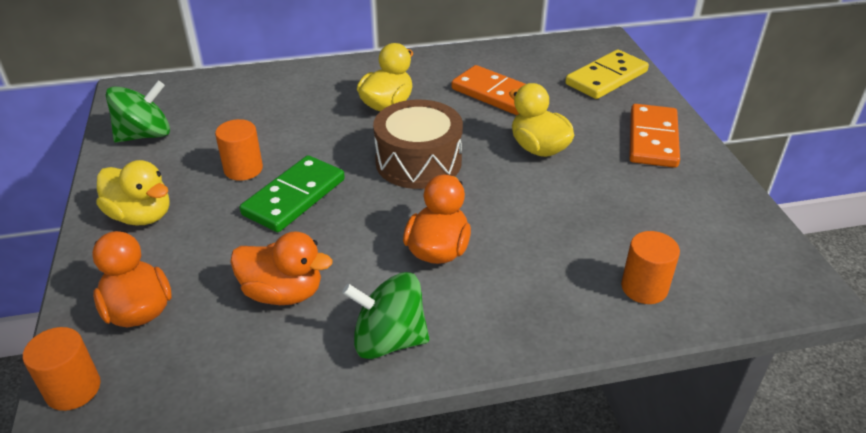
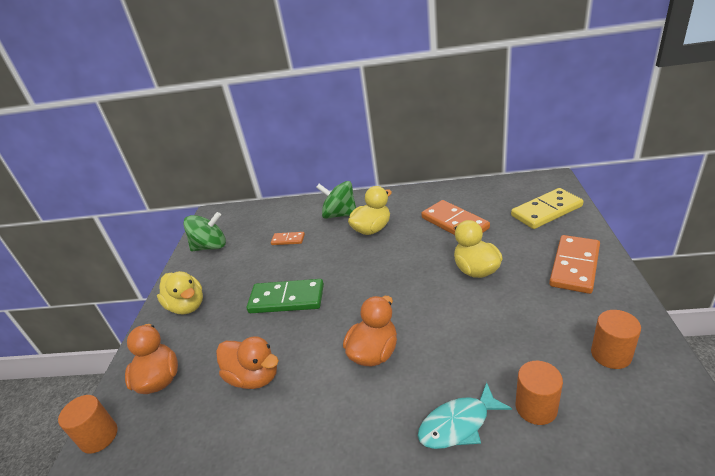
camera: 20 degrees right, 5 degrees down
orange cylinder [215,119,263,181] -> orange cylinder moved to [591,310,641,369]
green domino [240,155,345,232] -> green domino turned 45 degrees clockwise [247,279,324,313]
green spinning top [342,272,429,359] -> green spinning top moved to [316,181,356,219]
brown drum [373,100,463,189] -> none
none -> orange domino [271,232,305,245]
none -> turquoise fish [418,382,512,449]

